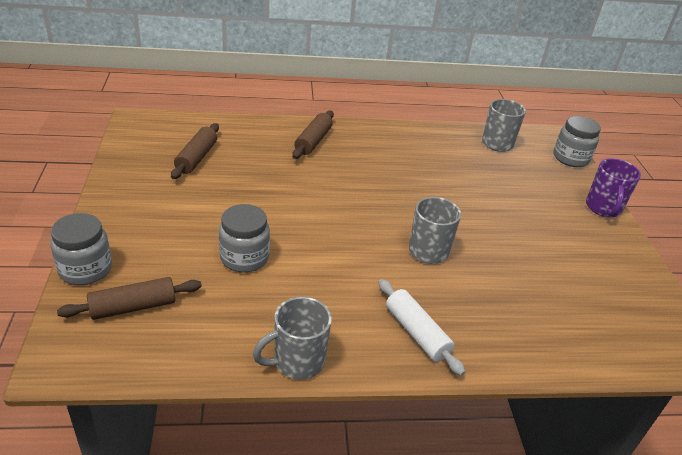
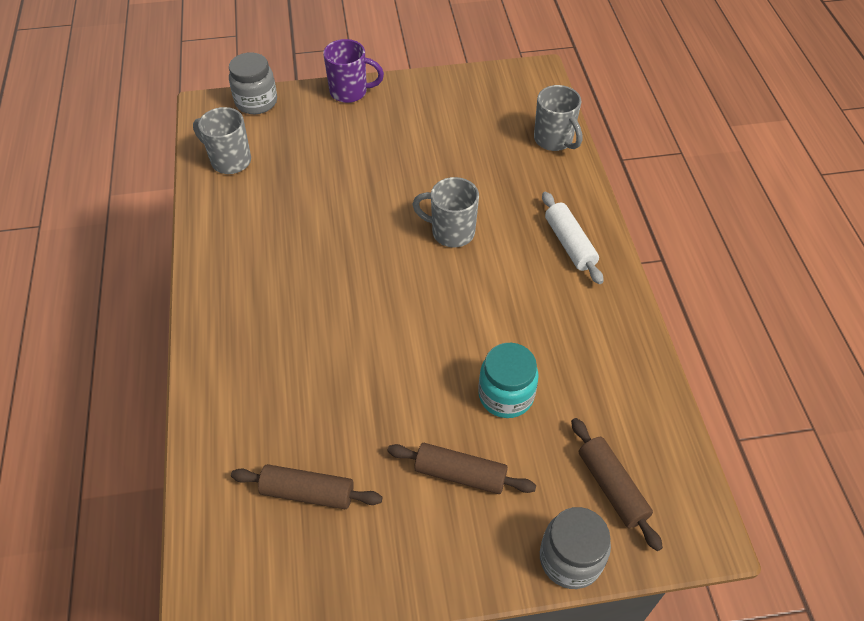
camera: 90 degrees left, 15 degrees up
grey jar [219,204,270,273] -> turquoise jar [478,343,539,418]
grey mug [253,297,332,380] -> grey mug moved to [534,85,582,151]
brown rolling pin [292,111,334,159] -> brown rolling pin moved to [388,443,536,494]
white rolling pin [379,279,465,376] -> white rolling pin turned 75 degrees counterclockwise [542,192,603,284]

